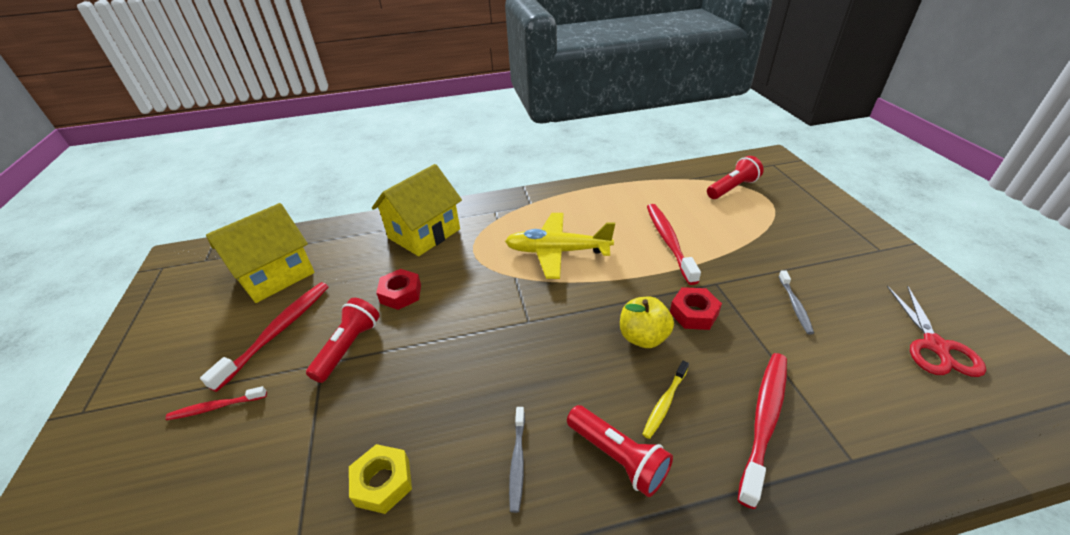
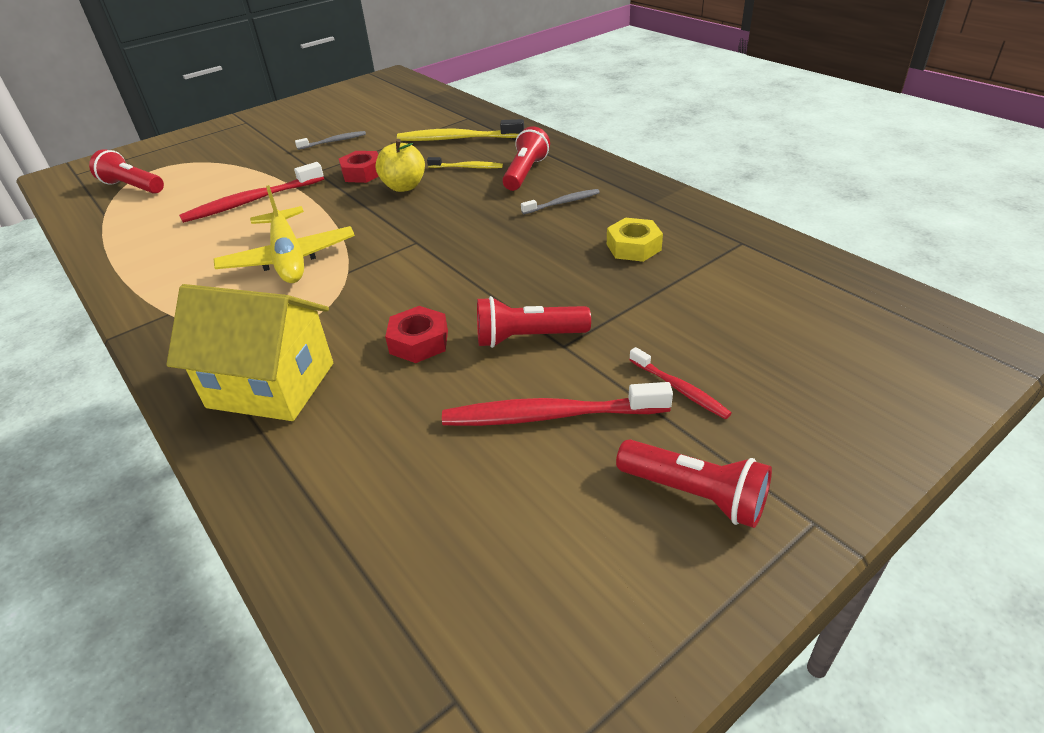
camera: 115 degrees left, 0 degrees up
yellow house [206,203,315,303] -> none
red toothbrush [738,353,787,509] -> yellow toothbrush [397,119,524,141]
red scissors [887,286,986,377] -> none
none -> red flashlight [616,439,772,528]

